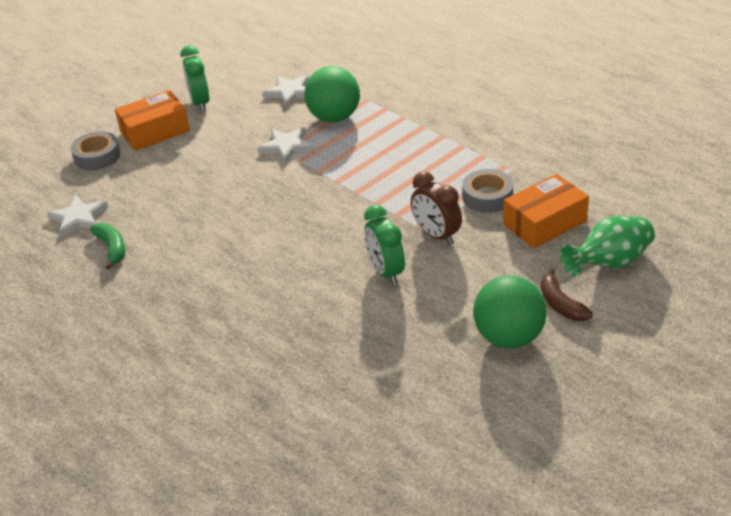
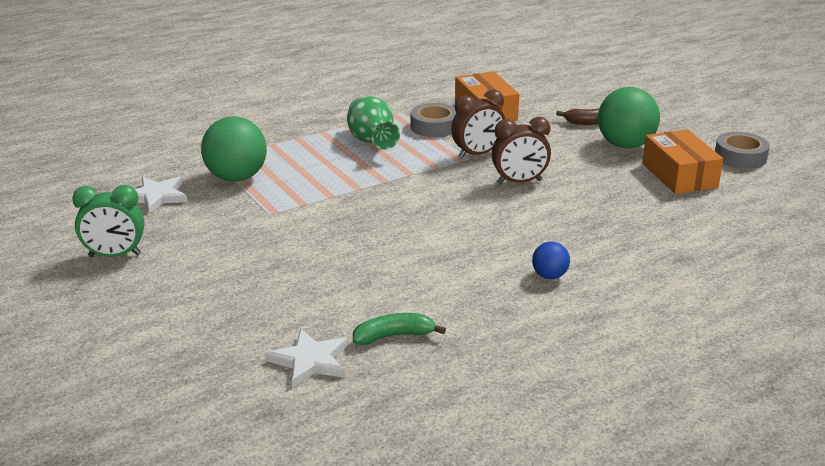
camera: 80 degrees left, 10 degrees down
grey tape [71,131,121,171] -> grey tape moved to [715,132,770,169]
orange box [115,90,190,151] -> orange box moved to [642,129,723,194]
white star [257,127,314,164] -> none
green clock [364,205,405,285] -> brown clock [491,117,551,184]
green vase [560,216,655,276] -> green vase moved to [347,96,400,150]
none -> blue ball [532,242,570,279]

